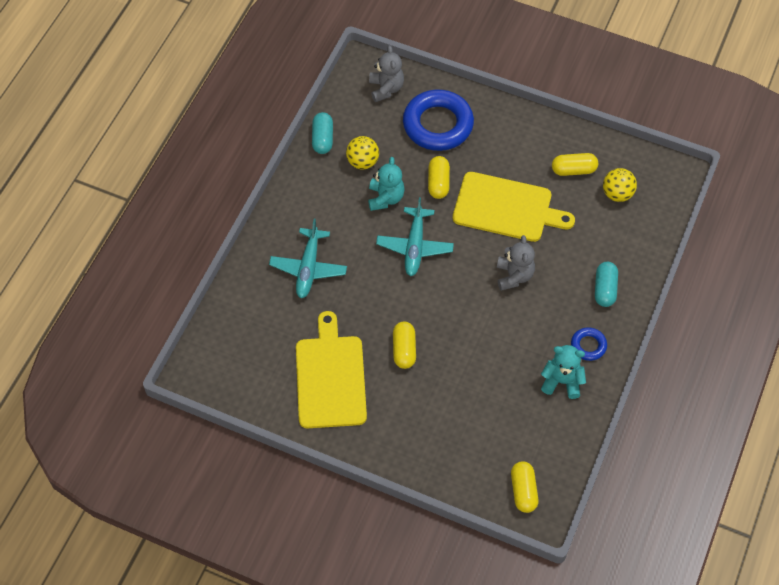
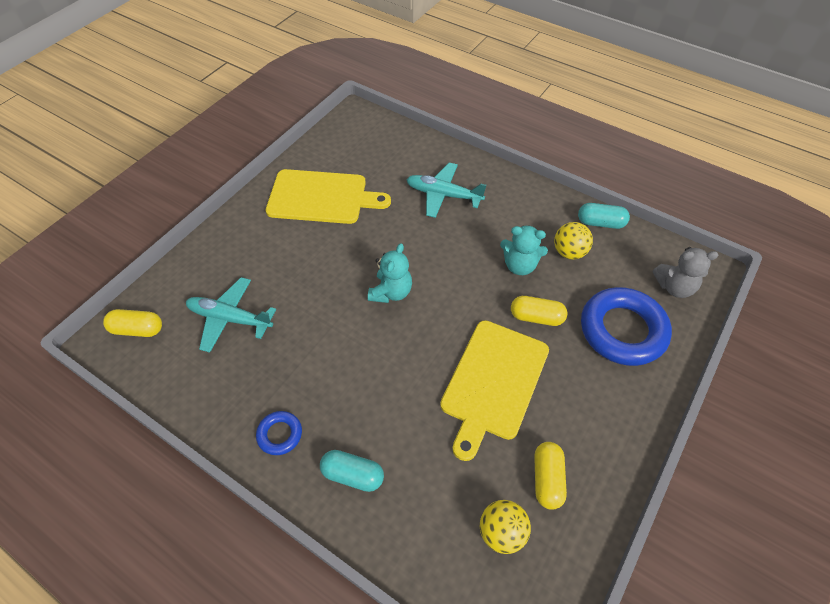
camera: 100 degrees right, 5 degrees down
turquoise plane [376,197,454,276] -> turquoise plane moved to [186,277,276,353]
yellow capsule [393,322,416,369] -> none
grey teddy bear [497,235,535,291] -> none
turquoise teddy bear [541,345,586,399] -> turquoise teddy bear moved to [368,243,412,303]

